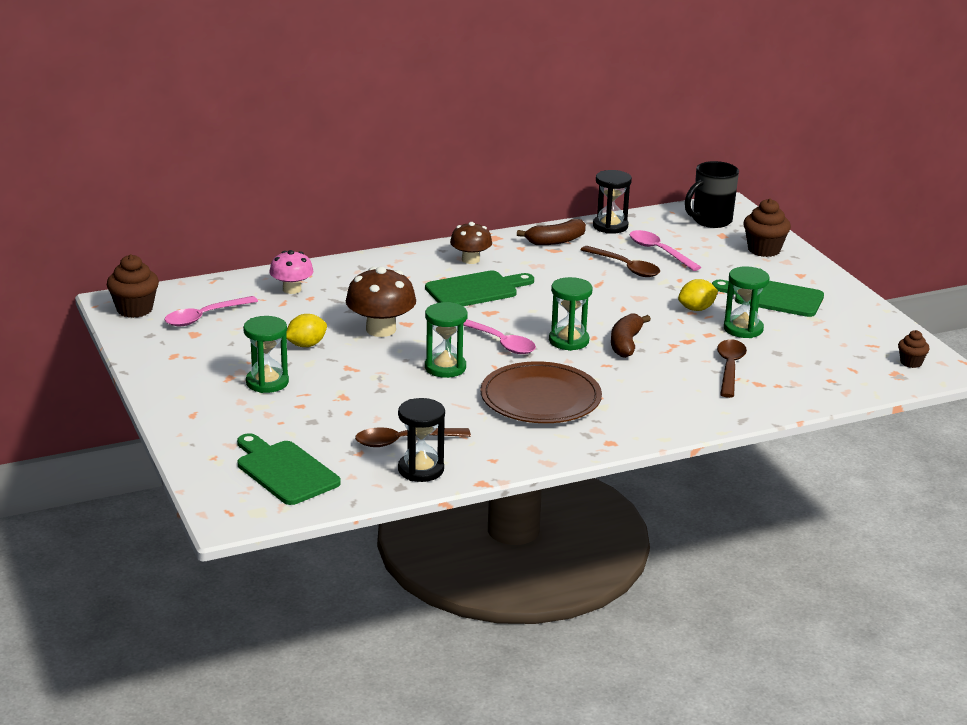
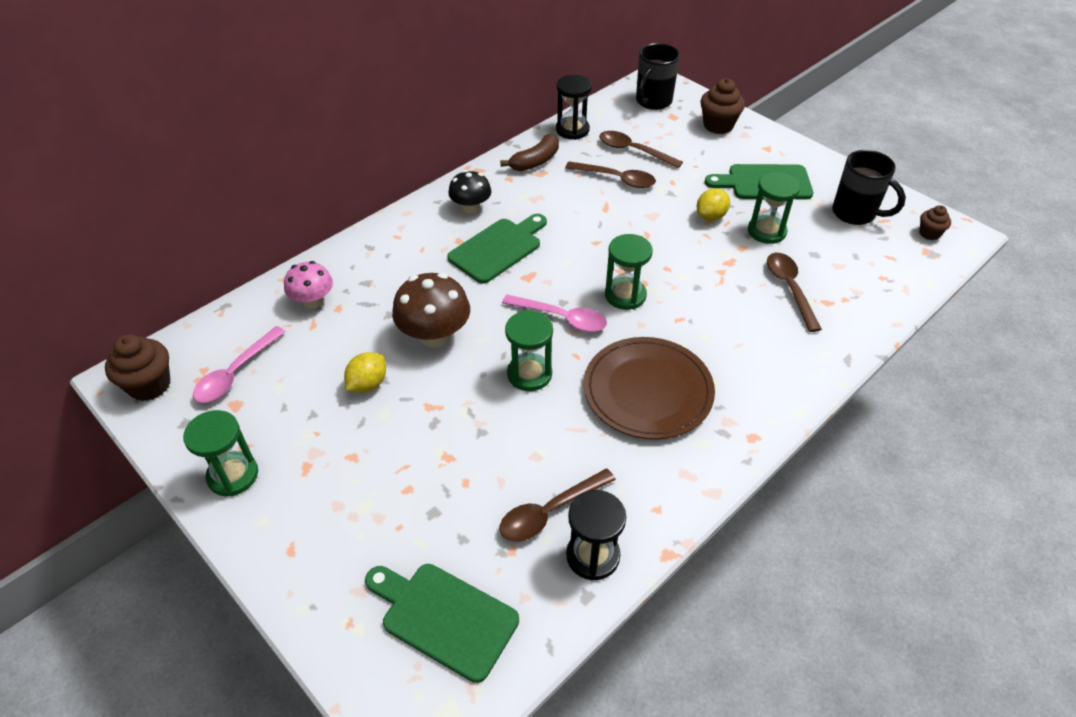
camera: 20 degrees left, 20 degrees up
green hourglass [243,316,289,393] -> green hourglass moved to [183,410,258,496]
brown mushroom [450,222,492,264] -> black mushroom [448,170,491,214]
brown banana [611,313,651,358] -> none
pink spoon [630,230,701,271] -> brown spoon [599,131,683,168]
none -> black mug [832,150,906,225]

